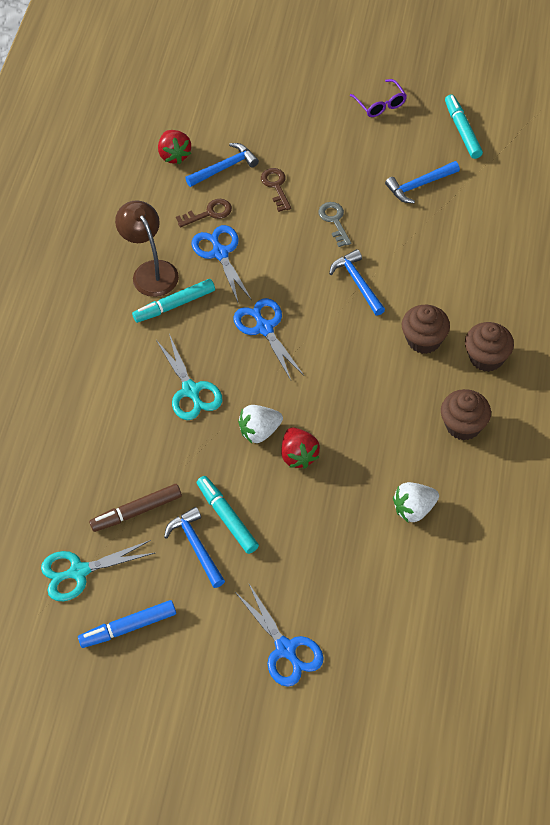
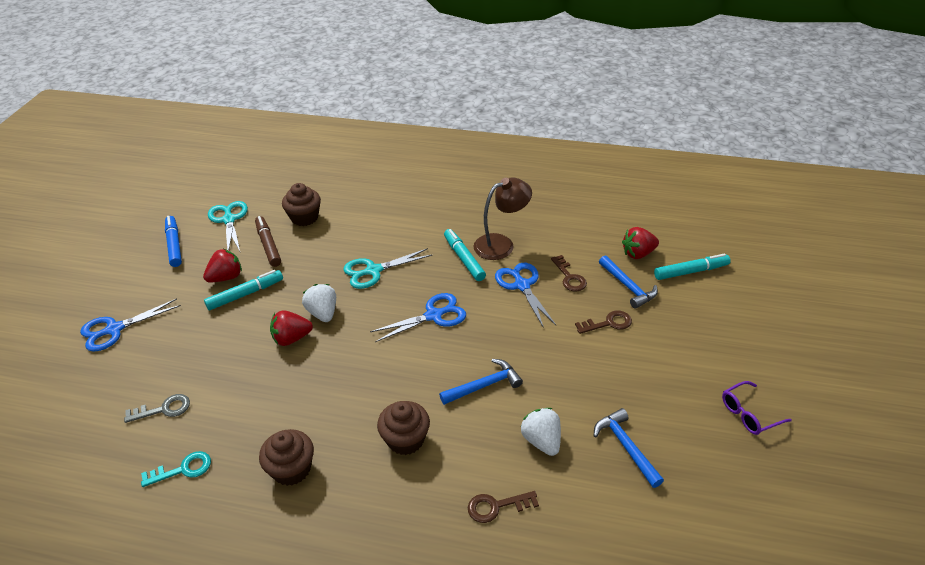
camera: 90 degrees right, 15 degrees down
blue hammer [164,507,225,588] -> red strawberry [203,249,242,283]
blue scissors [192,225,252,304] -> blue scissors turned 90 degrees counterclockwise [495,263,556,328]
grey key [318,202,351,247] -> grey key moved to [124,394,190,423]
white strawberry [393,482,439,523] -> white strawberry moved to [520,408,561,456]
turquoise marker [445,94,483,159] -> turquoise marker moved to [654,254,731,280]
brown cupcake [465,322,514,372] -> brown cupcake moved to [282,183,321,226]
none -> turquoise key [141,451,211,487]
none -> brown key [468,491,539,523]

